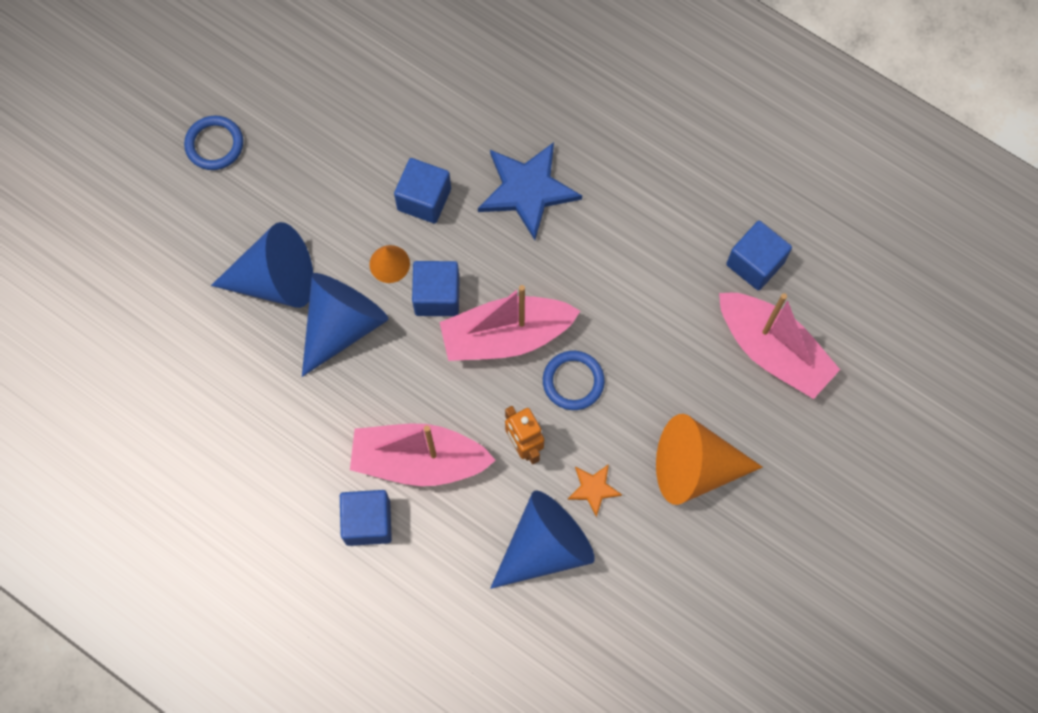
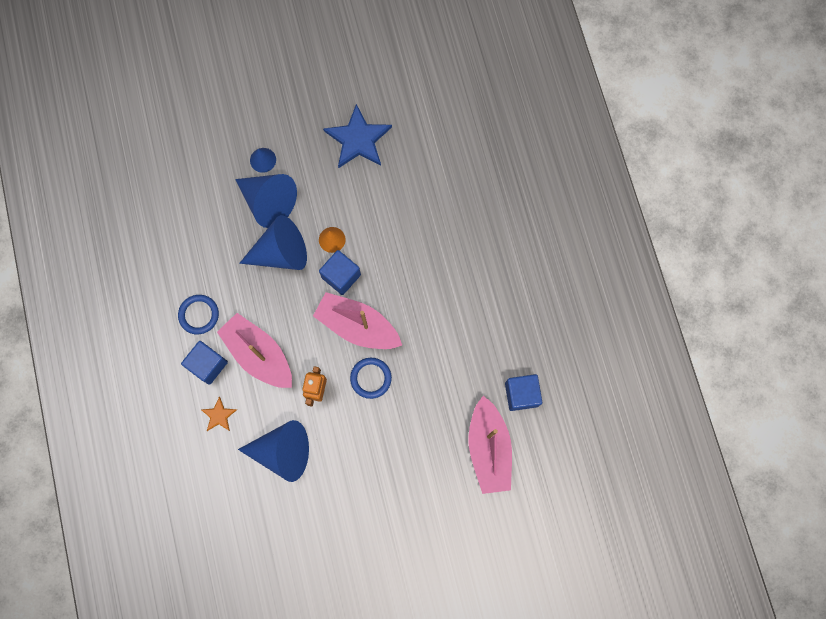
camera: 40 degrees right, 5 degrees up
blue ring [184,115,243,170] -> blue ring moved to [178,295,219,334]
blue cube [394,158,451,224] -> none
blue star [478,142,582,240] -> blue star moved to [323,104,392,168]
orange star [567,464,622,517] -> orange star moved to [202,397,237,431]
orange cone [656,414,763,505] -> none
none -> blue cone [250,148,276,173]

